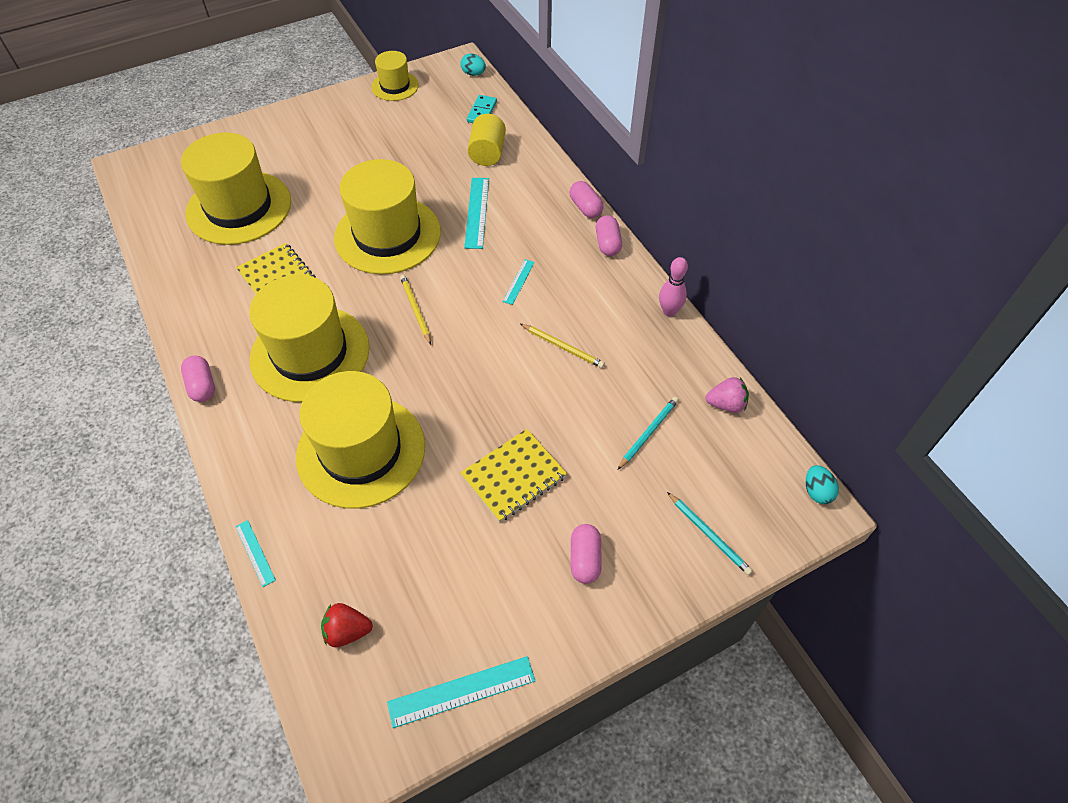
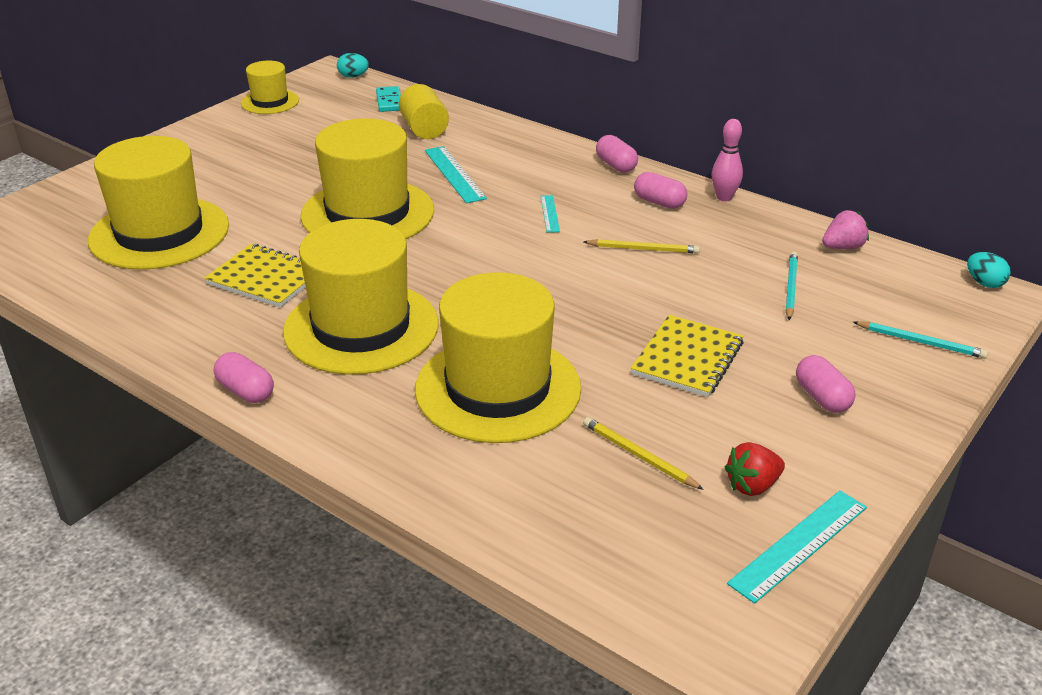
camera: 25 degrees left, 20 degrees down
turquoise ruler [235,520,276,587] -> none
red strawberry [321,603,373,647] -> red strawberry moved to [725,442,785,496]
yellow pencil [400,275,431,345] -> yellow pencil moved to [583,417,704,490]
pink capsule [569,181,604,218] -> pink capsule moved to [634,172,687,209]

